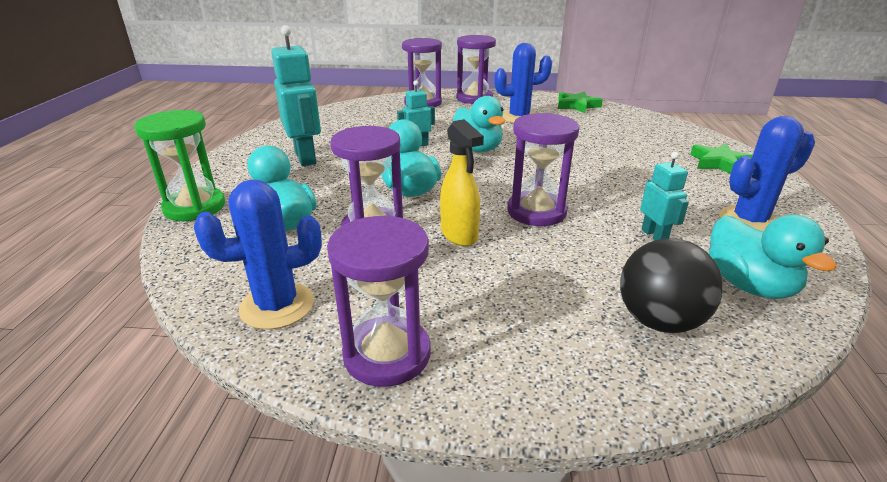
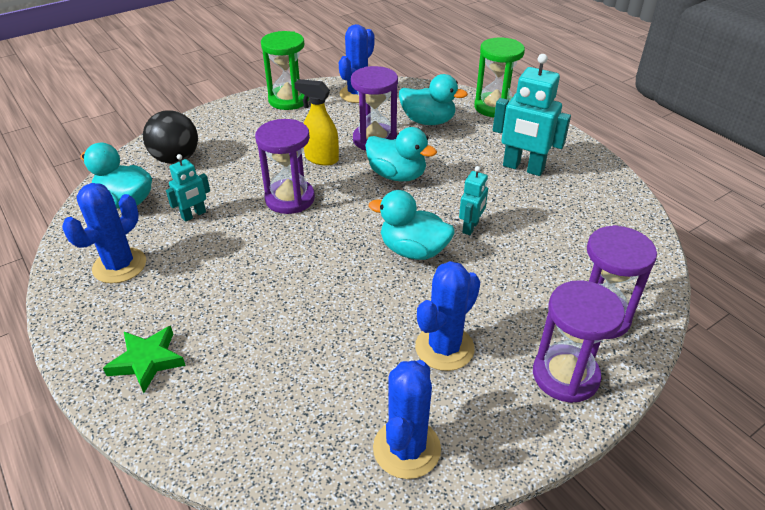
camera: 140 degrees right, 10 degrees up
purple hourglass [327,215,431,387] -> green hourglass [261,31,309,110]
green star [558,91,603,113] -> blue cactus [373,360,441,479]
turquoise robot [640,152,689,240] -> turquoise robot turned 75 degrees counterclockwise [166,154,210,222]

